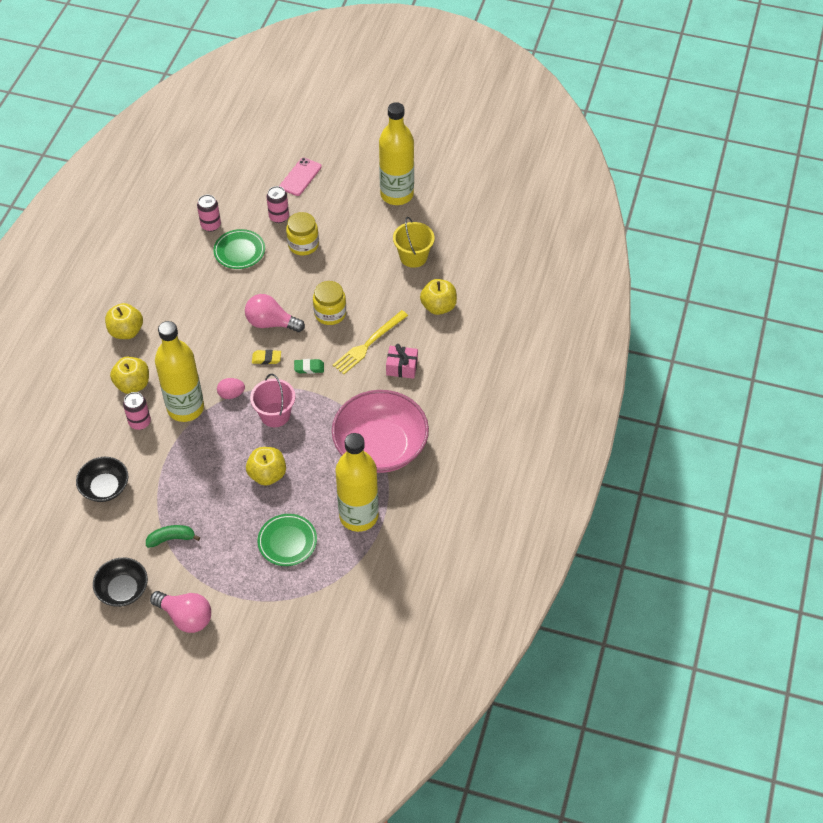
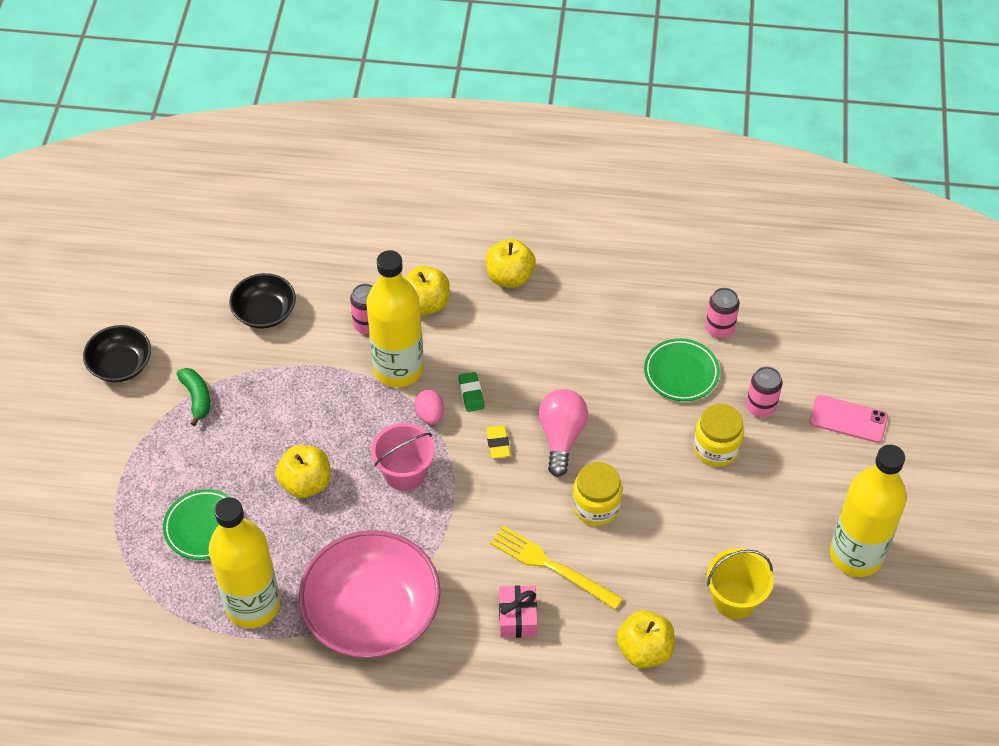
camera: 80 degrees right, 0 degrees up
pink light bulb [150,591,211,633] -> none
green eraser [294,359,324,374] -> green eraser moved to [458,372,485,412]

